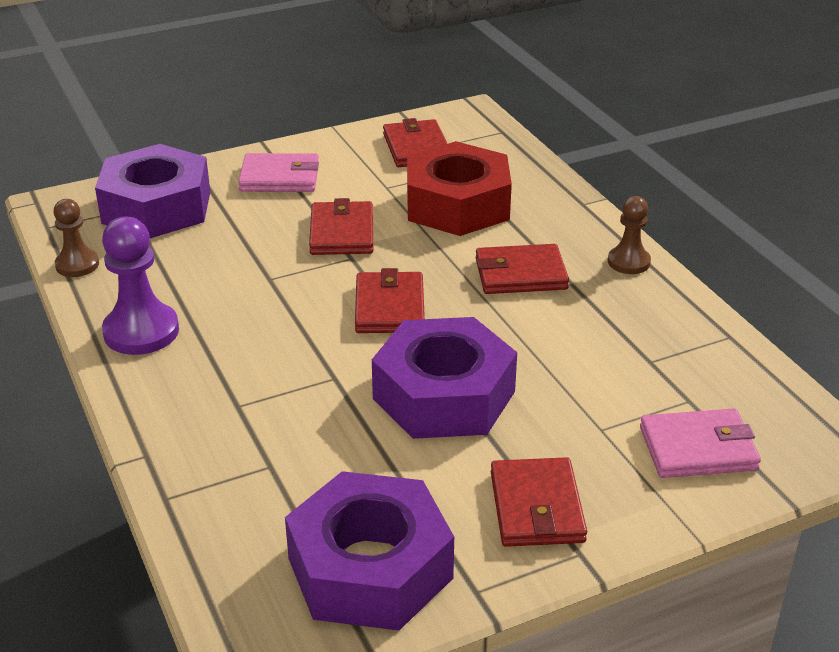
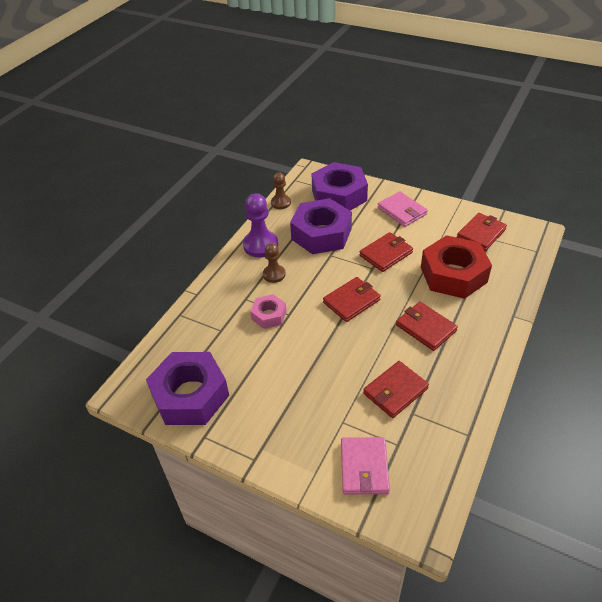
camera: 55 degrees right, 10 degrees up
purple nut [372,317,517,439] -> purple nut moved to [290,198,352,254]
red wallet [491,457,587,547] -> red wallet moved to [363,361,429,418]
brown pawn [608,196,651,274] -> brown pawn moved to [263,243,286,283]
pink wallet [640,408,761,478] -> pink wallet turned 45 degrees clockwise [341,437,390,494]
none -> pink nut [250,294,287,329]

